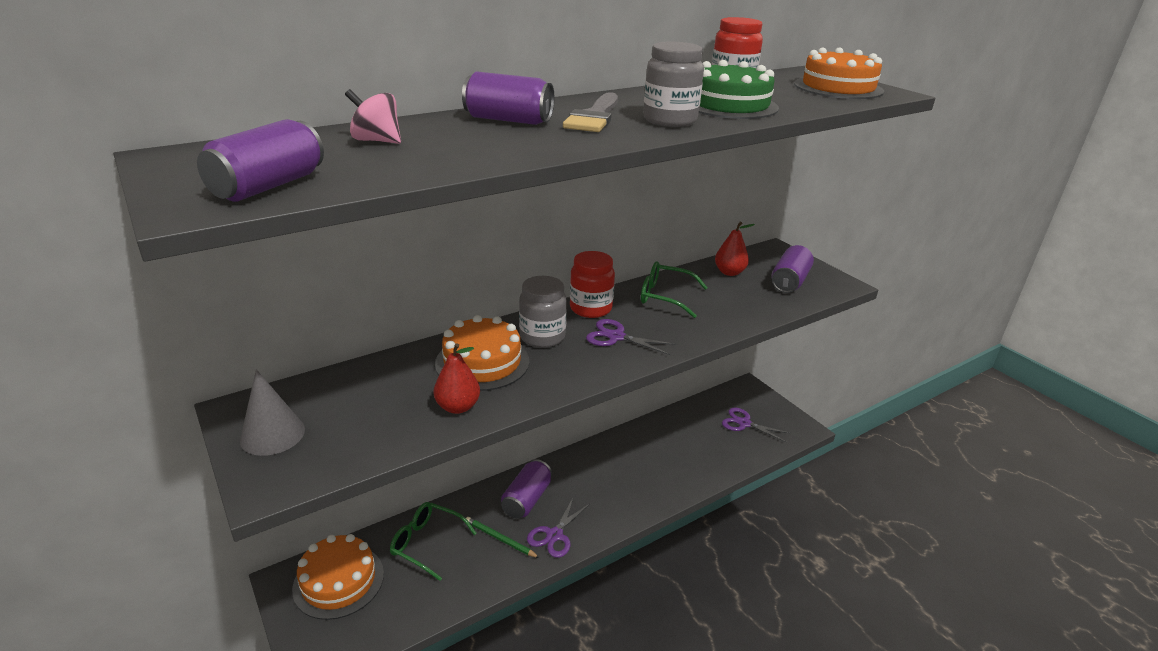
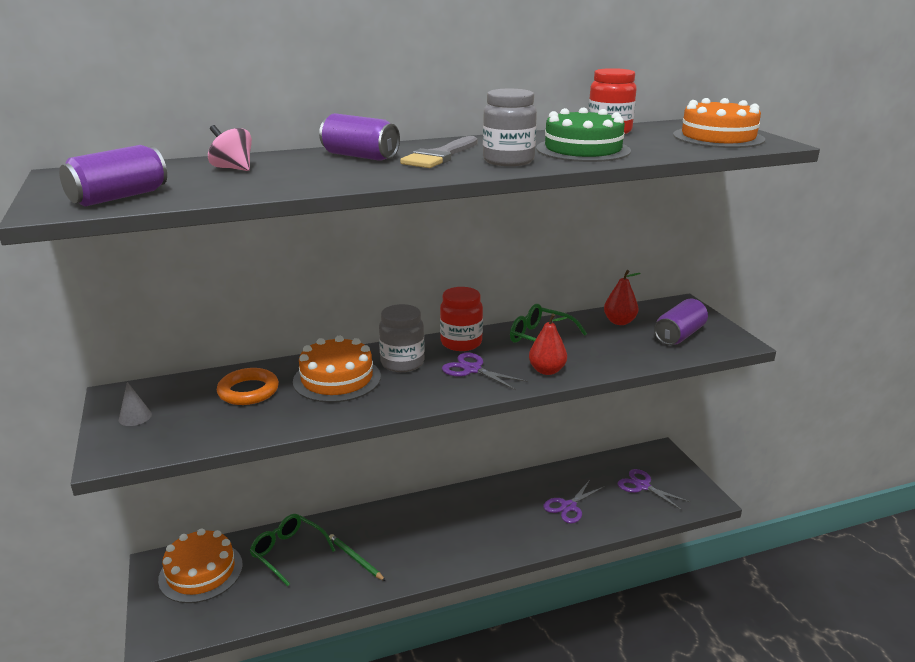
camera: 15 degrees right, 5 degrees down
grey cone [240,369,305,456] -> grey cone [119,382,152,426], size x0.59
red pear [434,343,480,414] -> red pear moved to [529,313,567,375]
purple can [501,459,552,519] -> none
purple scissors [527,496,590,558] -> purple scissors moved to [544,480,605,524]
none -> orange ring [217,368,279,405]

